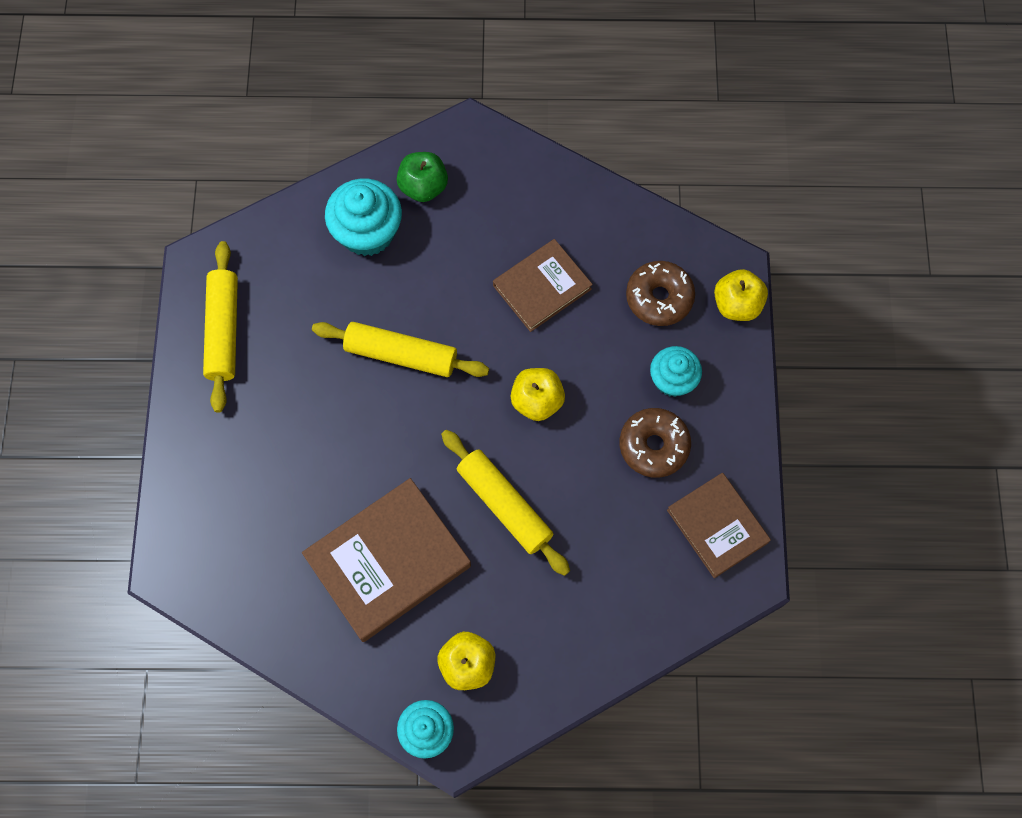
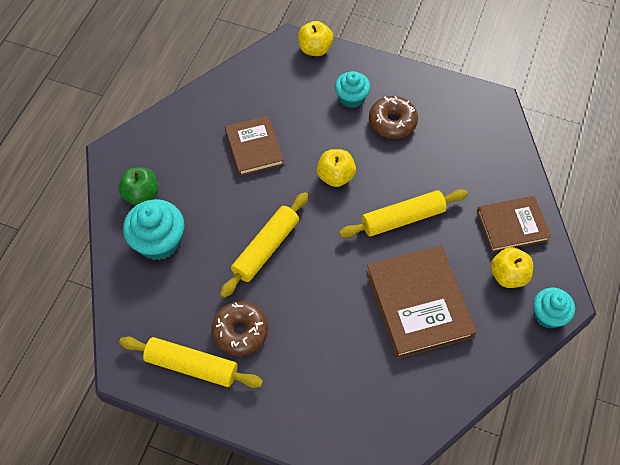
camera: 70 degrees left, 10 degrees down
brown donut [626,261,695,326] -> brown donut moved to [211,301,268,356]
brown book [667,473,771,578] -> brown book moved to [477,196,551,253]

